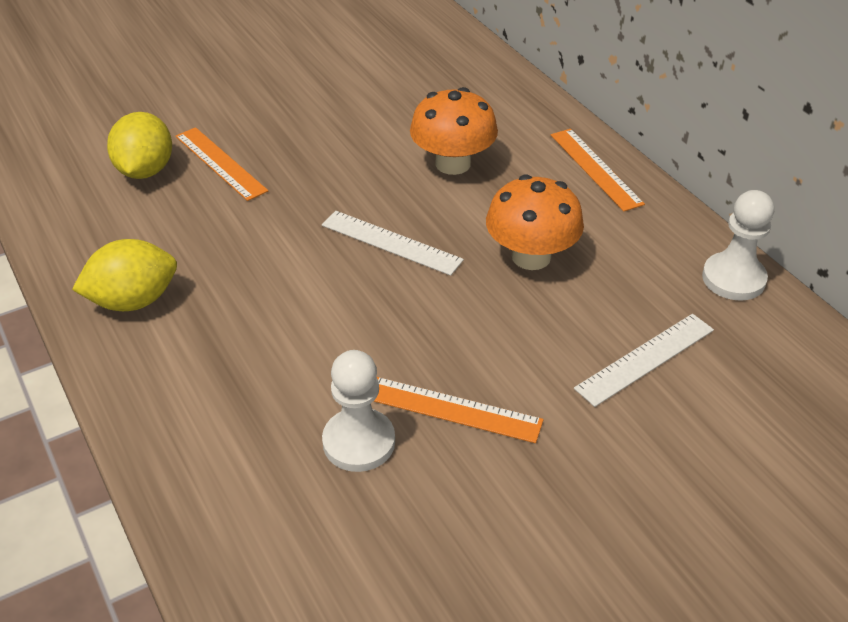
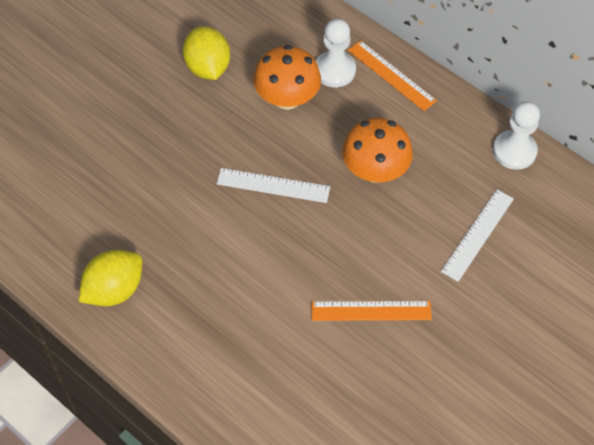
camera: 20 degrees left, 15 degrees up
yellow lemon [107,112,172,179] -> yellow lemon moved to [183,26,230,80]
orange ruler [176,127,268,201] -> none
white pawn [322,350,395,472] -> white pawn moved to [316,19,356,87]

